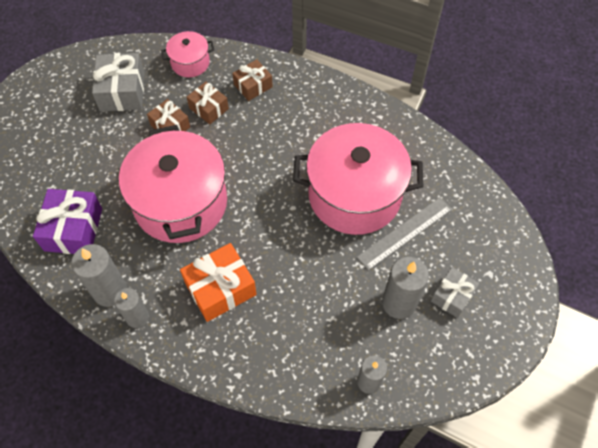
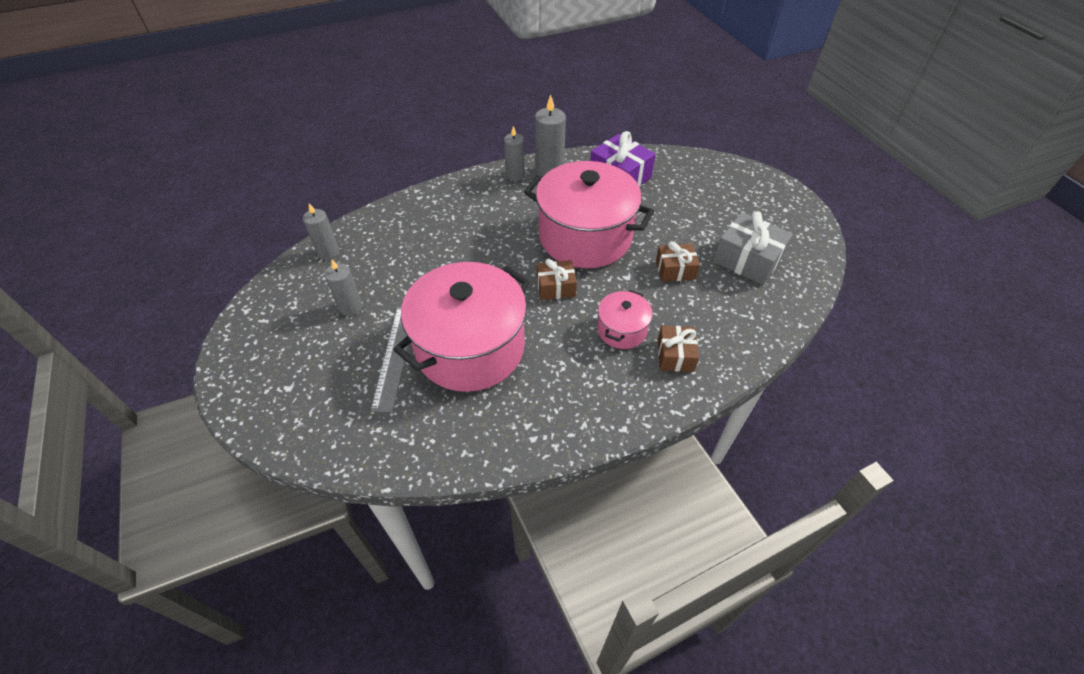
camera: 130 degrees right, 10 degrees down
pink pot [161,31,214,77] -> pink pot moved to [597,290,653,349]
orange gift [180,243,257,322] -> none
brown gift [187,81,229,124] -> brown gift moved to [537,259,577,300]
grey candle [382,257,429,319] -> grey candle [324,259,362,316], size x0.66
grey gift [431,267,479,318] -> none

